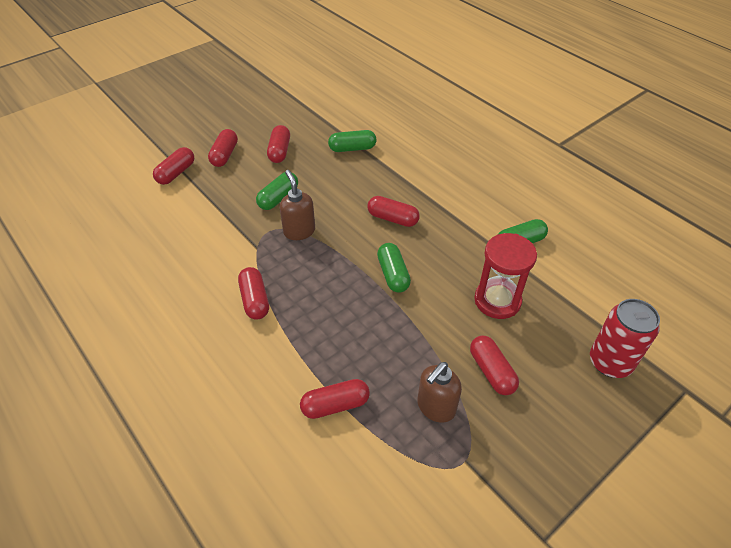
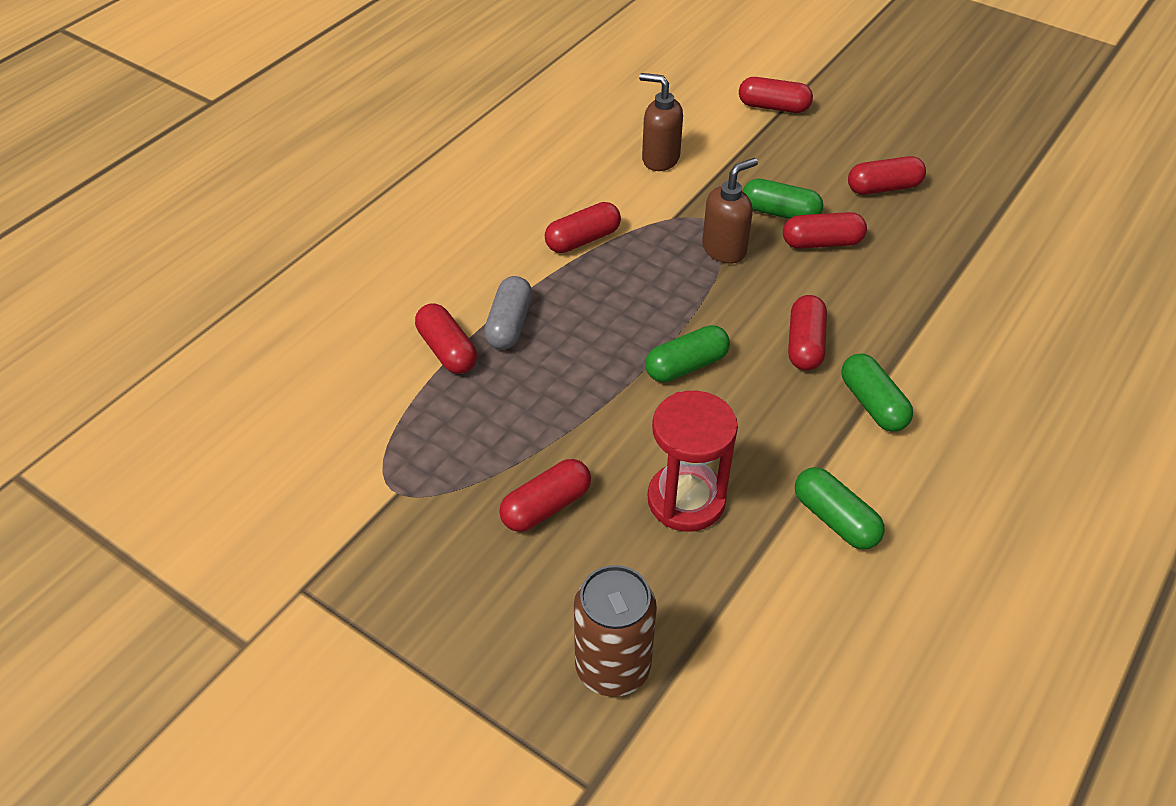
camera: 75 degrees right, 0 degrees up
red capsule [208,129,238,167] -> red capsule moved to [783,212,867,249]
green capsule [328,130,376,152] -> green capsule moved to [841,354,913,432]
brown soap dispenser [417,362,462,423] -> brown soap dispenser moved to [639,73,683,171]
red can [590,299,660,378] -> brown can [574,565,657,697]
none -> grey capsule [484,276,532,350]

